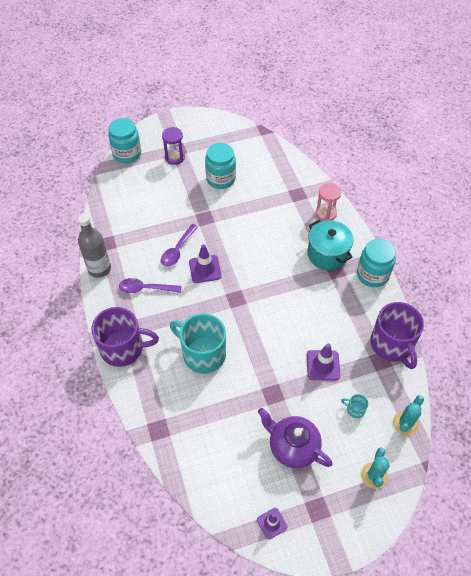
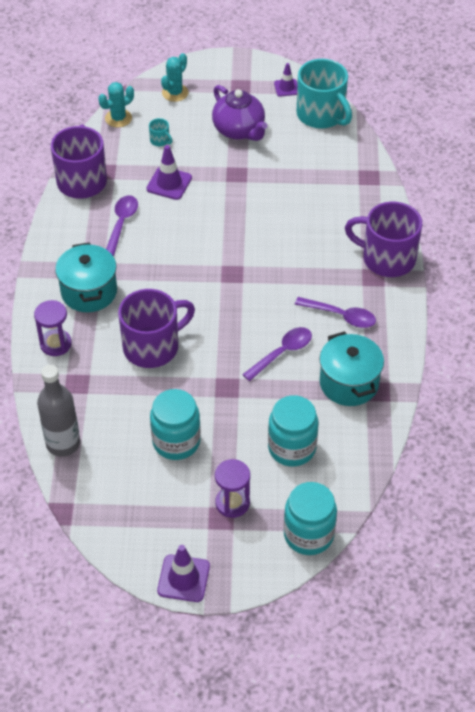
camera: 160 degrees left, 5 degrees down
grey bottle [78,213,111,278] -> grey bottle moved to [37,365,80,457]
turquoise mug [170,313,226,373] -> turquoise mug moved to [297,59,352,129]
purple traffic cone [189,244,222,283] -> purple traffic cone moved to [157,545,210,602]
pink hourglass [316,183,341,221] -> purple hourglass [34,300,72,356]
turquoise jar [357,239,396,287] -> turquoise jar moved to [268,395,318,467]
none -> purple spoon [106,195,138,256]
none -> purple mug [118,289,195,368]
none -> turquoise pot [319,331,384,406]

